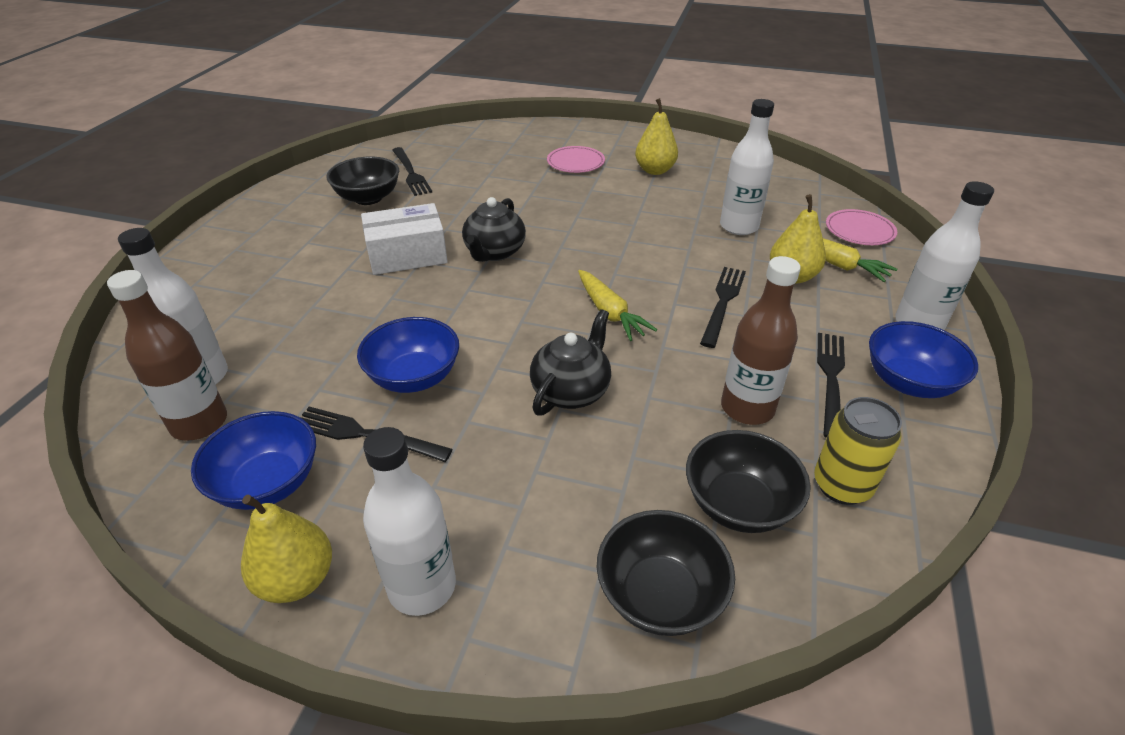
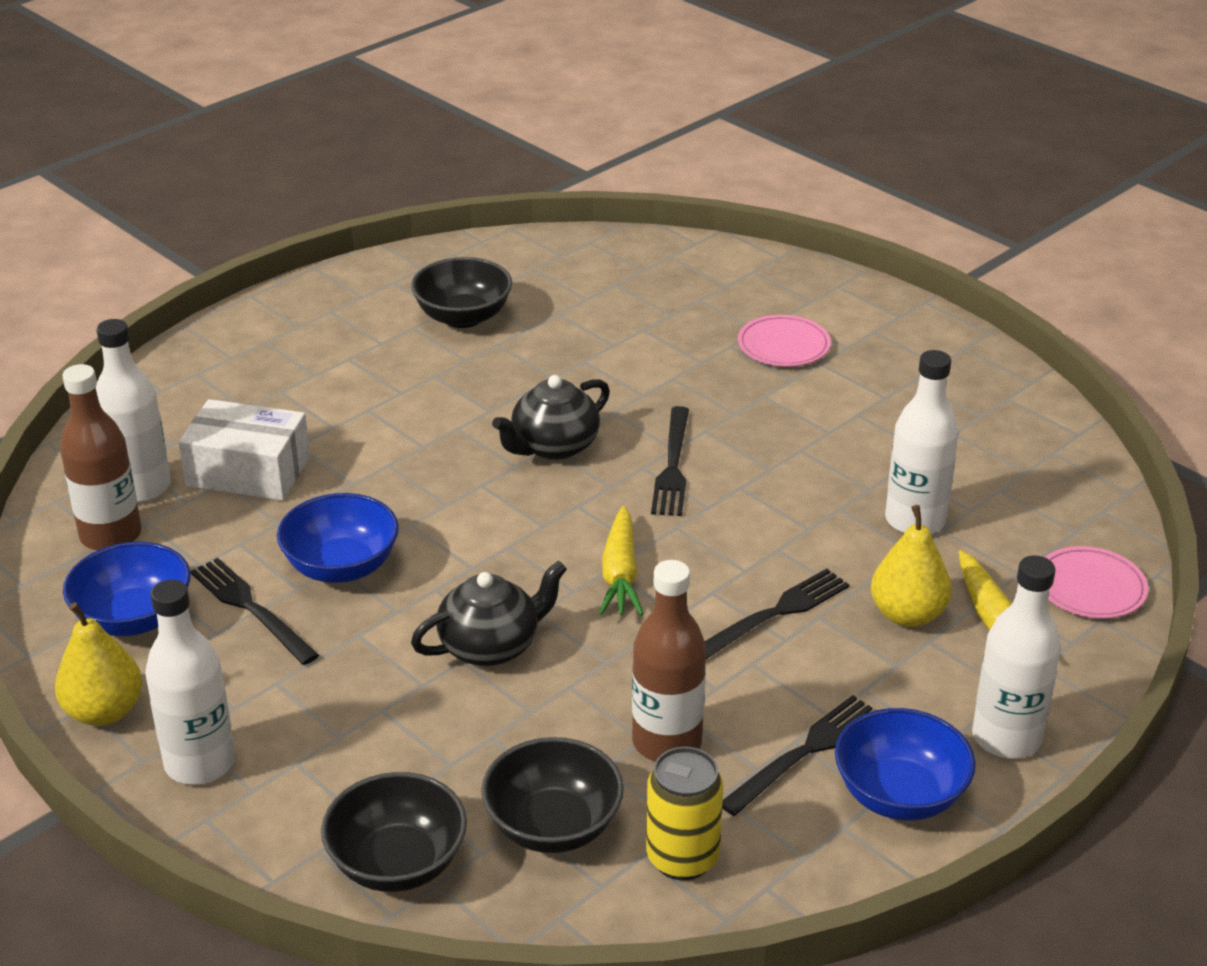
camera: 30 degrees right, 5 degrees down
white box [361,203,448,275] -> white box moved to [178,399,310,501]
black fork [392,147,432,196] -> black fork moved to [651,406,689,516]
yellow pear [635,98,678,175] -> none

